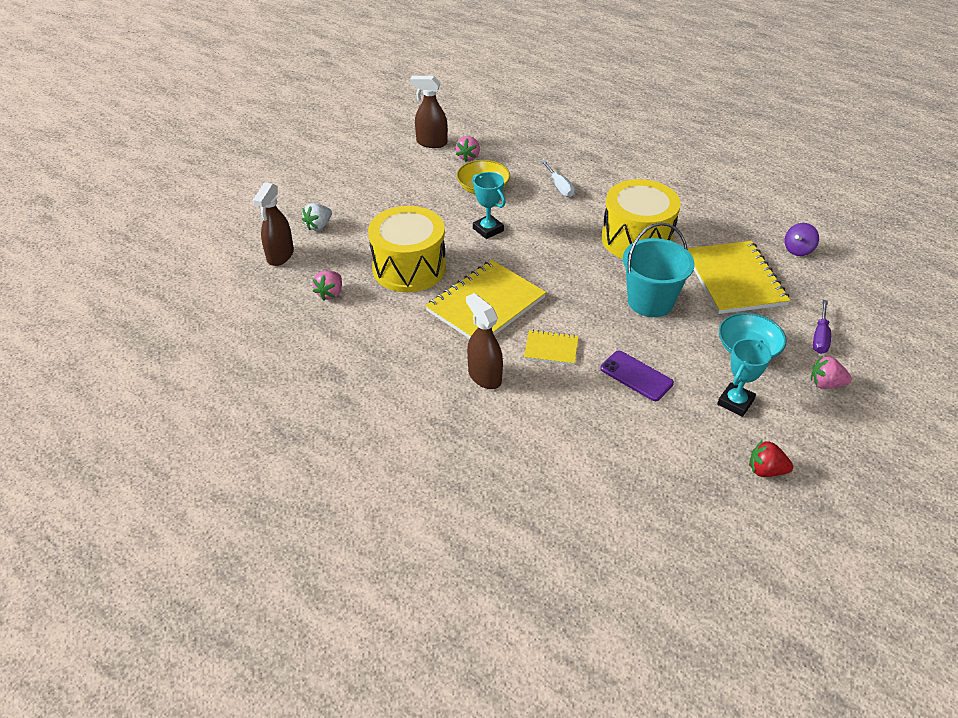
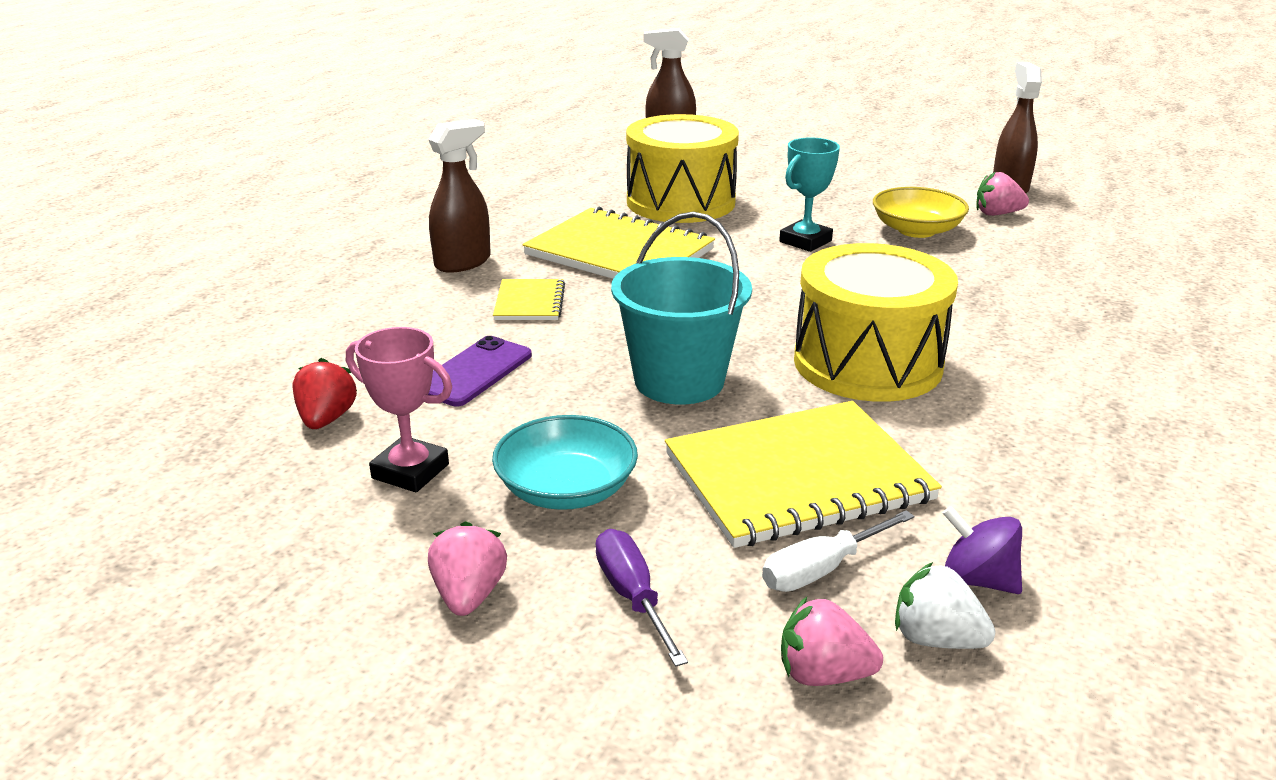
camera: 80 degrees right, 15 degrees down
white strawberry [302,203,332,230] -> white strawberry moved to [895,562,995,649]
pink strawberry [312,271,342,301] -> pink strawberry moved to [781,597,883,686]
white screwdriver [541,160,575,197] -> white screwdriver moved to [762,510,915,592]
turquoise trophy [717,339,772,417] -> pink trophy [346,327,452,493]
red strawberry [749,440,793,477] -> red strawberry moved to [293,358,357,429]
purple screwdriver [813,300,831,354] -> purple screwdriver turned 60 degrees clockwise [595,529,688,667]

